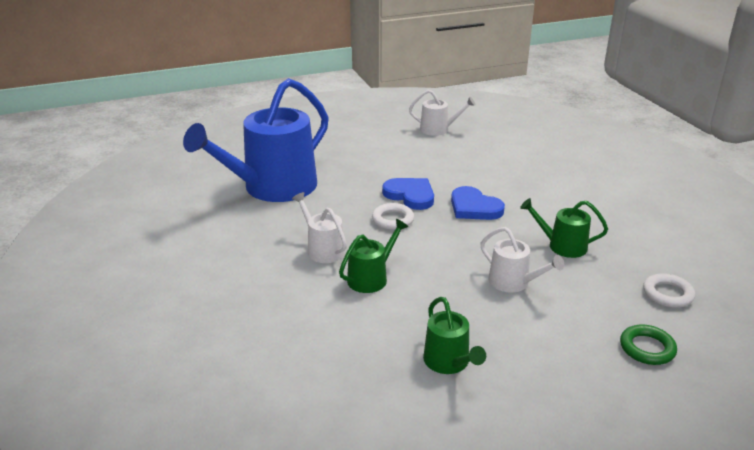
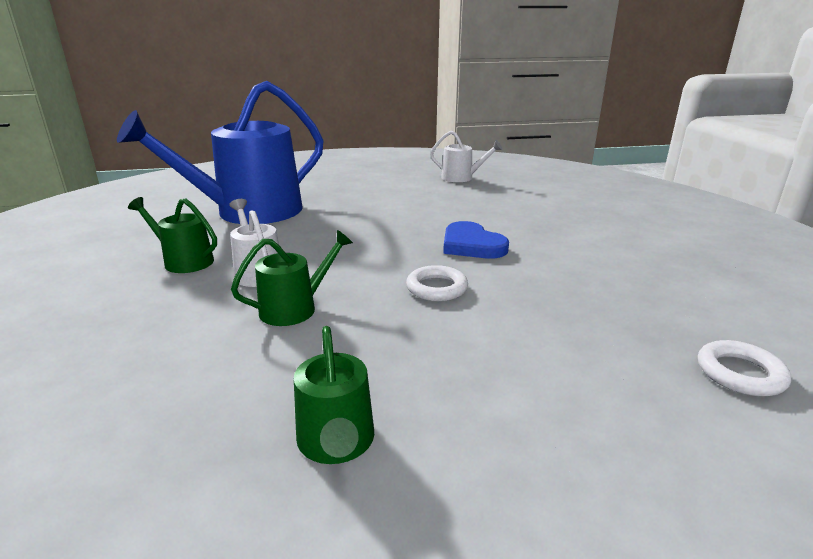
camera: 10 degrees right, 5 degrees down
white ring [372,203,414,230] -> white ring moved to [406,265,468,301]
blue heart [382,178,434,210] -> none
white watering can [481,227,564,293] -> none
green watering can [520,198,608,258] -> green watering can moved to [128,197,217,273]
green ring [620,325,677,365] -> none

